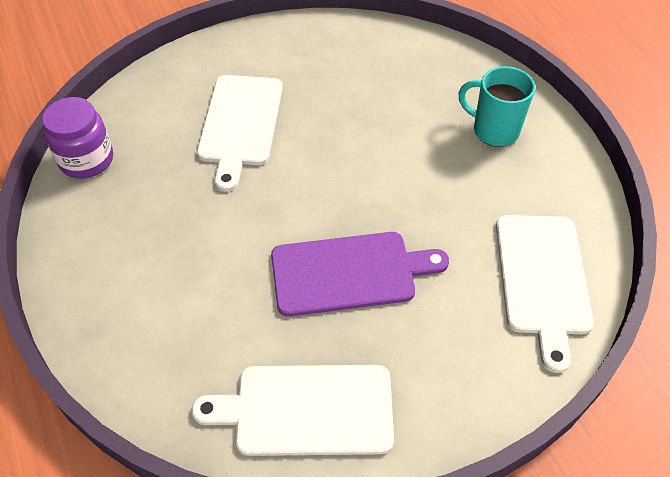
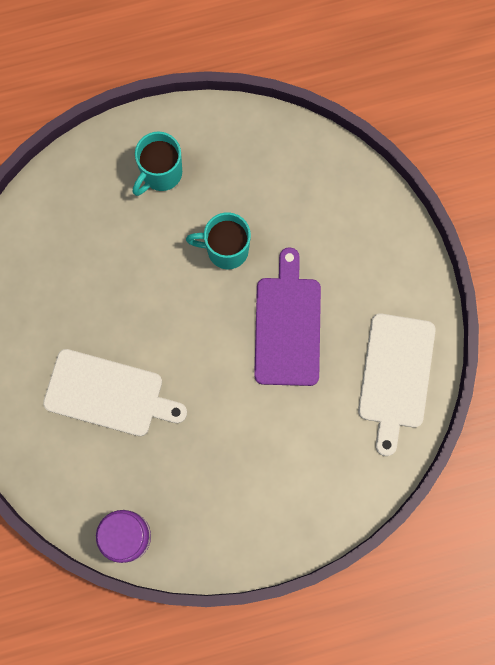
camera: 80 degrees left, 25 degrees up
white cutting board [496,215,594,373] -> none
none -> turquoise mug [186,212,251,269]

